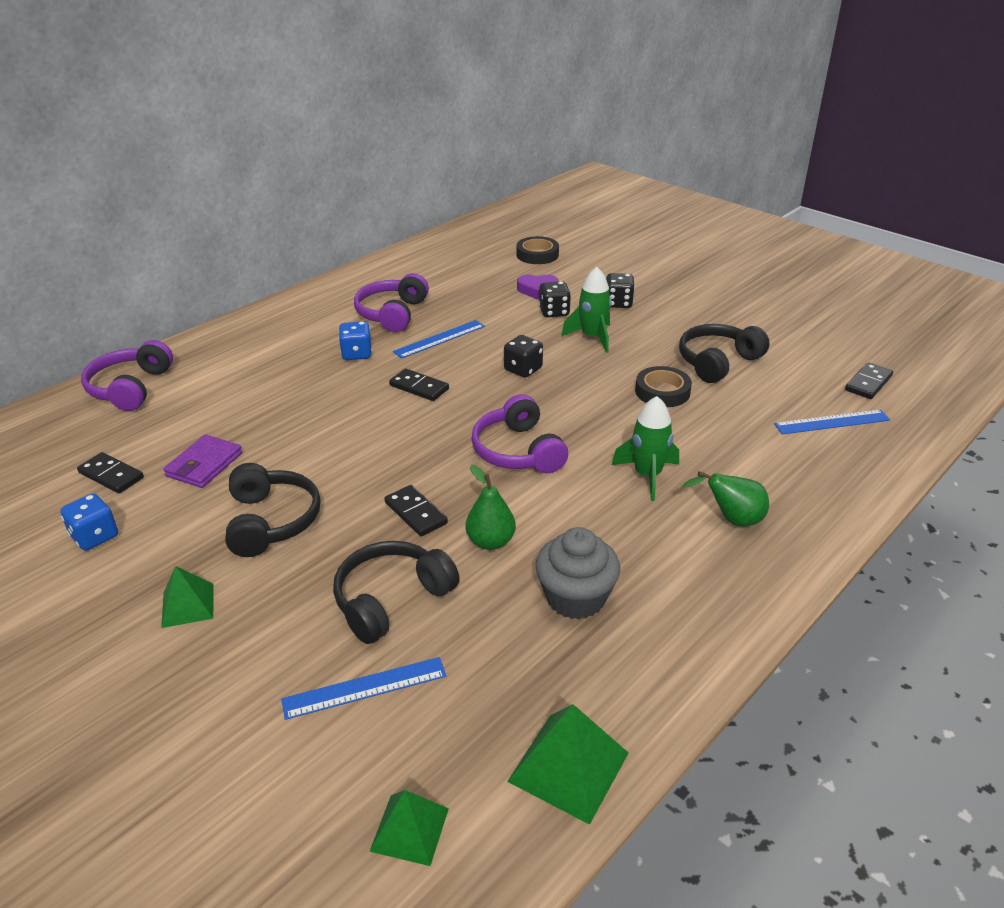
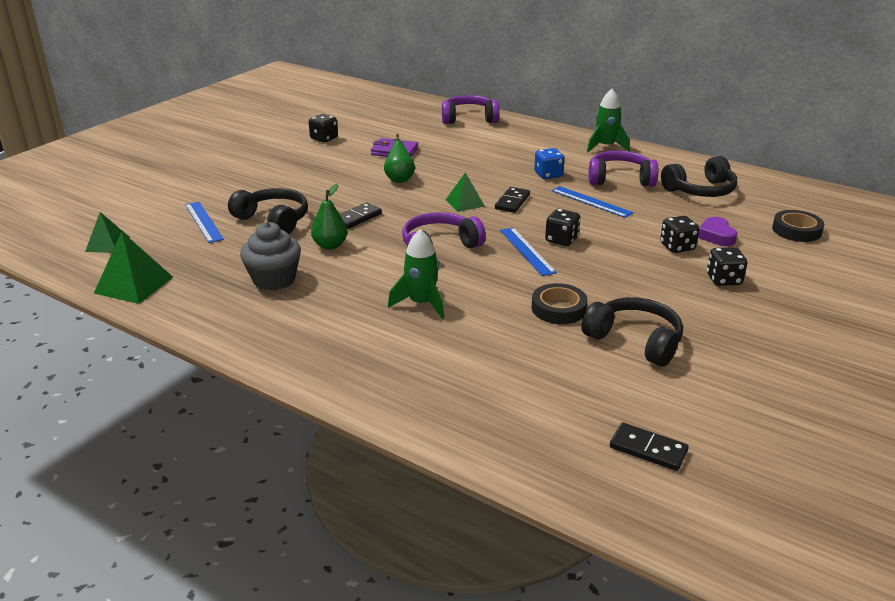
camera: 80 degrees right, 5 degrees down
blue dice [60,493,118,551] -> black dice [309,114,338,142]
black domino [77,452,144,493] -> none
green pyramid [161,566,214,628] -> green pyramid moved to [446,172,485,212]
black headphones [225,463,321,557] -> black headphones moved to [661,156,737,197]
green rocket [561,267,612,353] -> green rocket moved to [587,89,630,152]
green pear [683,471,769,526] -> green pear moved to [384,134,415,183]
blue ruler [774,410,890,434] -> blue ruler moved to [500,227,557,276]

